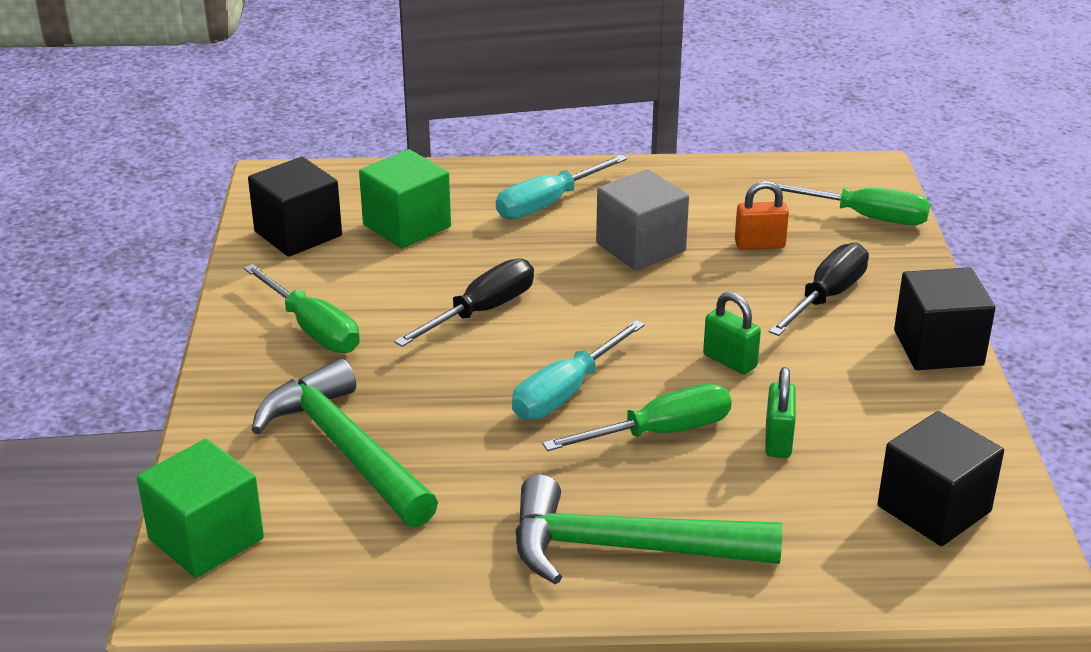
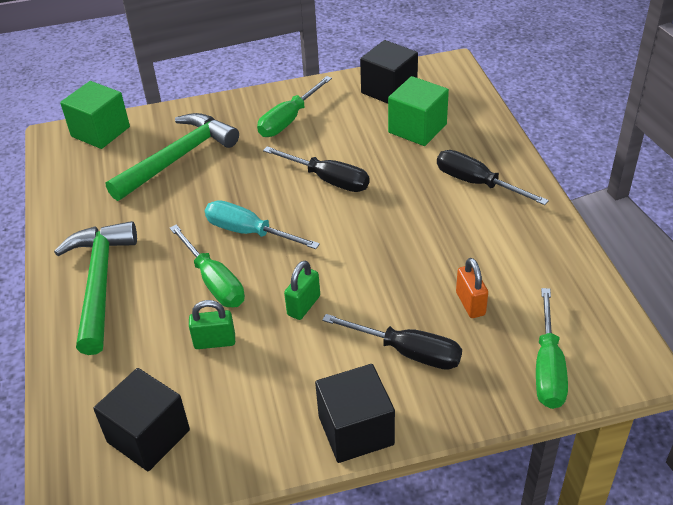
camera: 80 degrees right, 10 degrees up
turquoise screwdriver [496,155,627,219] -> black screwdriver [437,150,549,205]
grey cube [596,169,689,271] -> none

